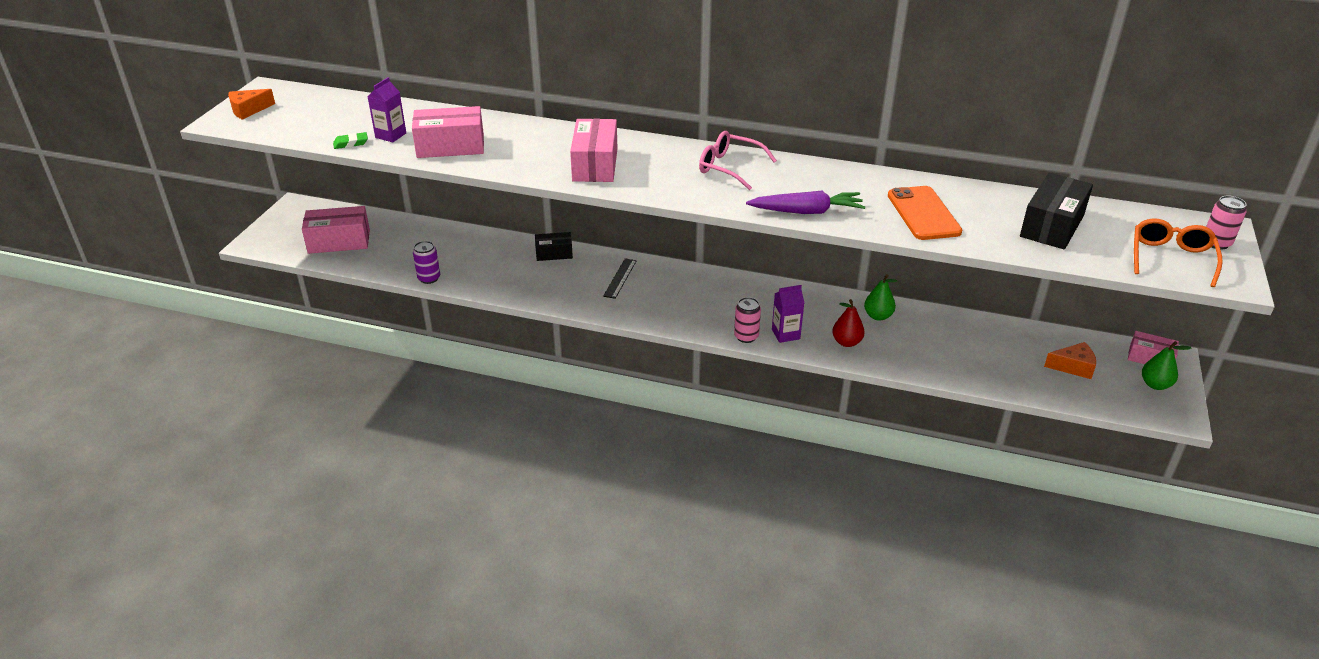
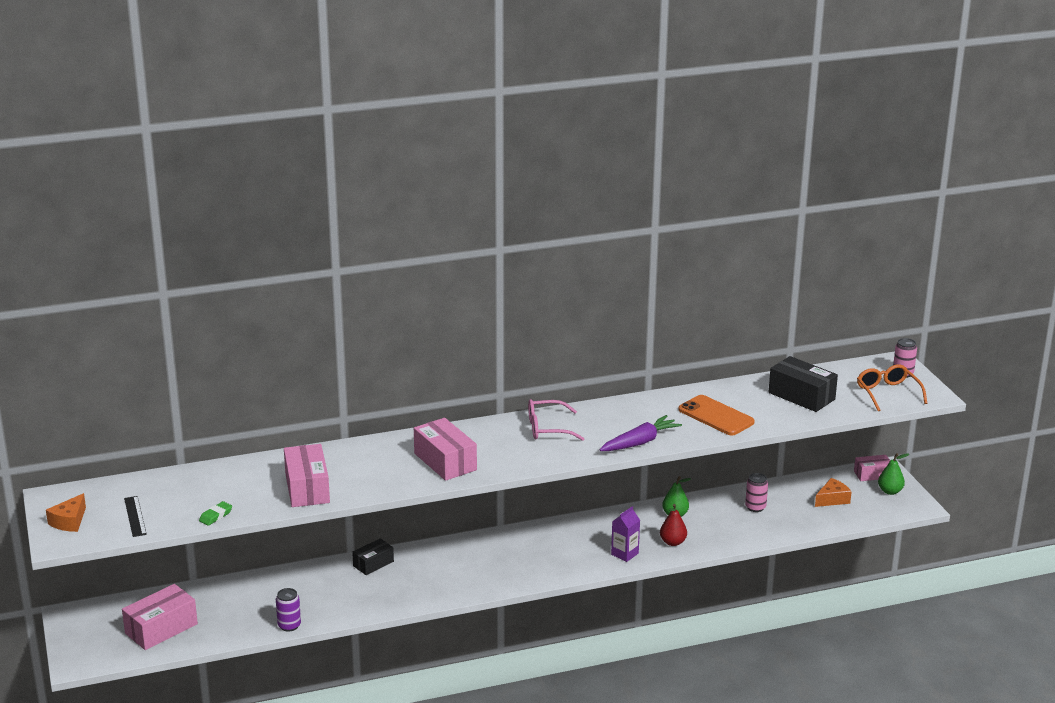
camera: 35 degrees left, 10 degrees down
purple carton [367,77,406,142] -> none
pink box [412,106,484,158] -> pink box turned 60 degrees counterclockwise [284,444,330,507]
black ruler [603,258,637,299] -> black ruler moved to [124,496,147,537]
pink can [734,297,761,343] -> pink can moved to [745,473,768,512]
black box [1020,173,1093,250] -> black box turned 45 degrees counterclockwise [769,356,838,412]

